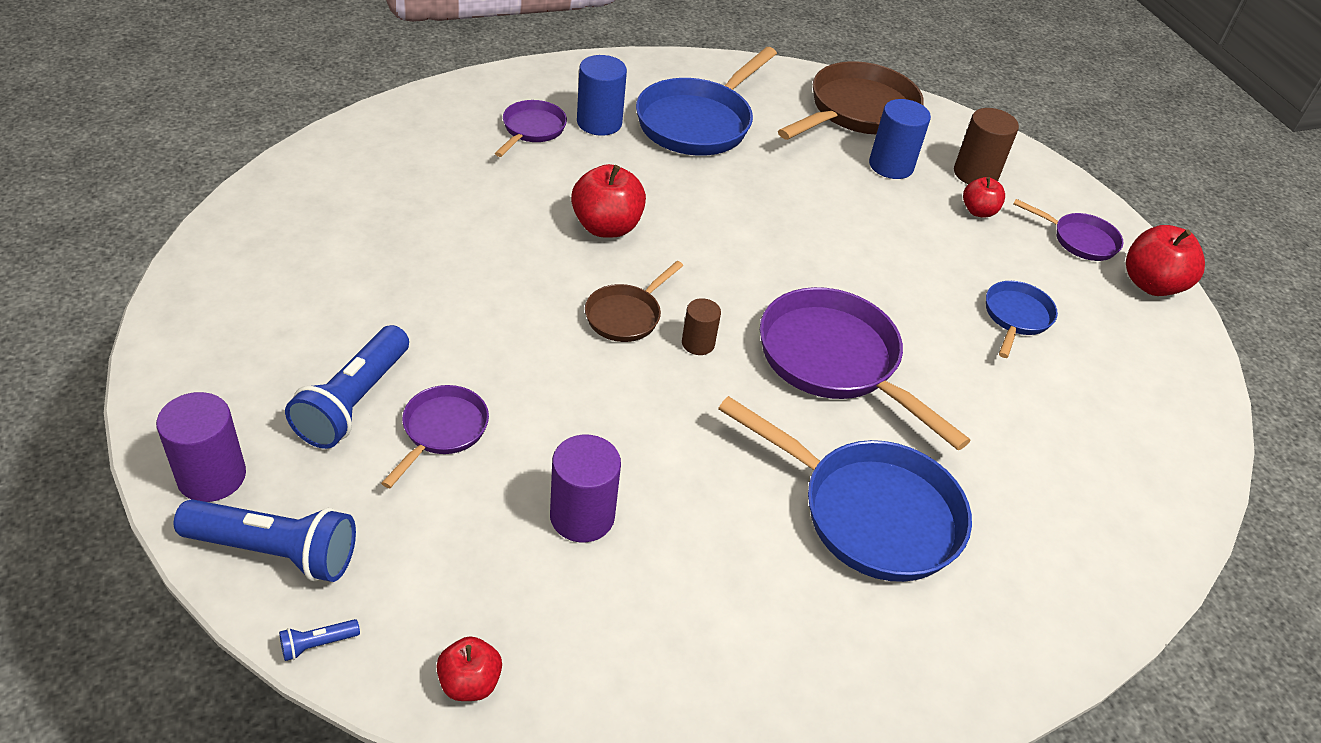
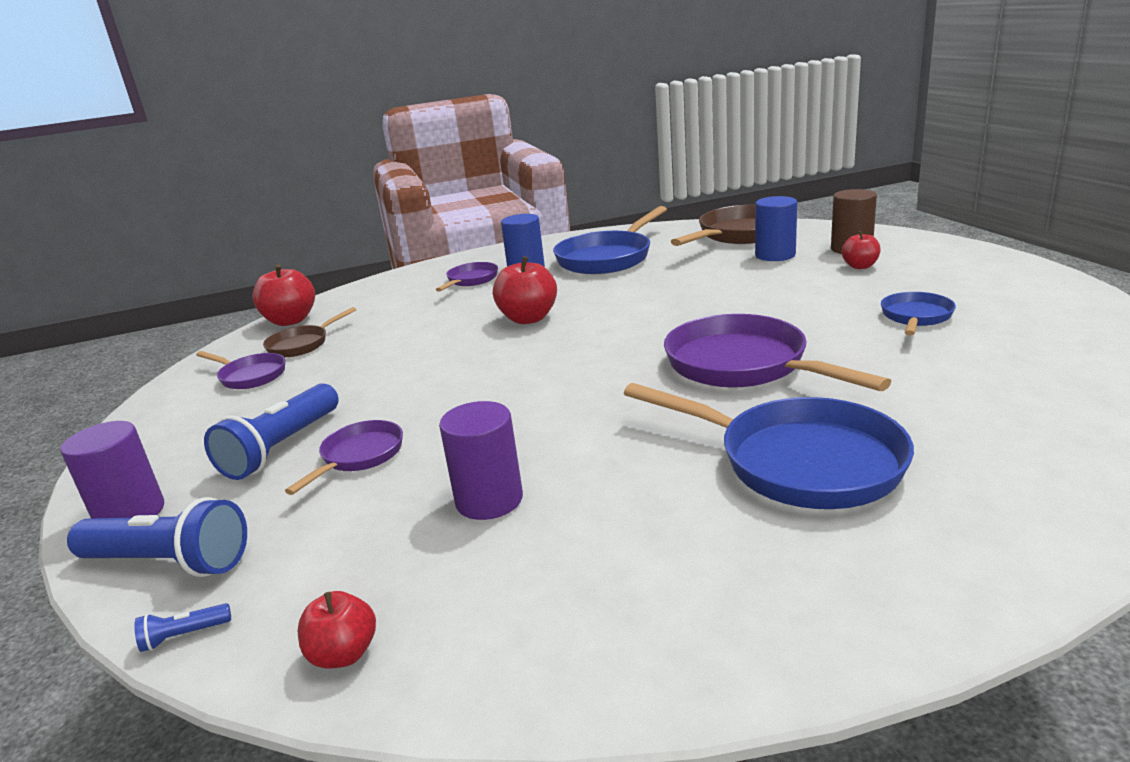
camera: 10 degrees right, 20 degrees down
brown pan [585,261,683,342] -> brown pan moved to [263,307,356,357]
brown cylinder [682,298,721,355] -> none
purple pan [1014,199,1123,261] -> purple pan moved to [196,351,285,389]
red apple [1126,225,1205,296] -> red apple moved to [252,264,315,326]

